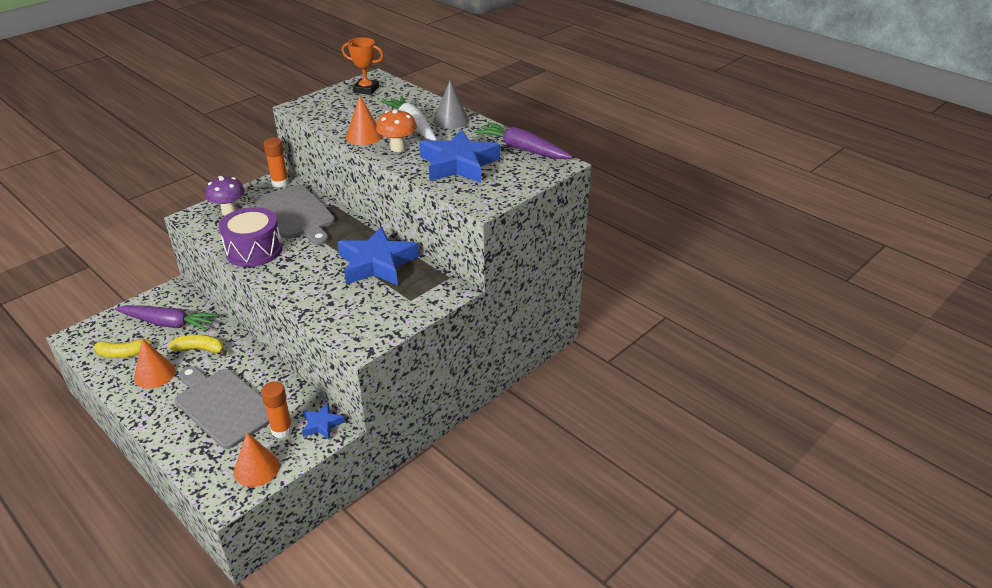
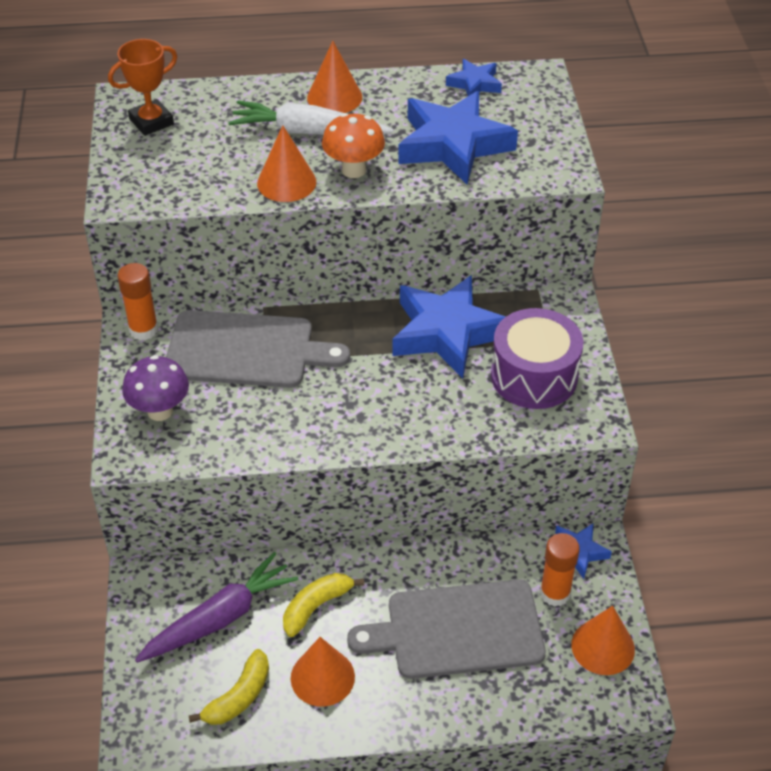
camera: 50 degrees left, 10 degrees up
purple drum [219,207,282,267] -> purple drum moved to [491,308,583,409]
grey cone [433,80,469,129] -> orange cone [307,41,362,113]
purple carrot [474,122,573,159] -> blue star [446,59,502,96]

